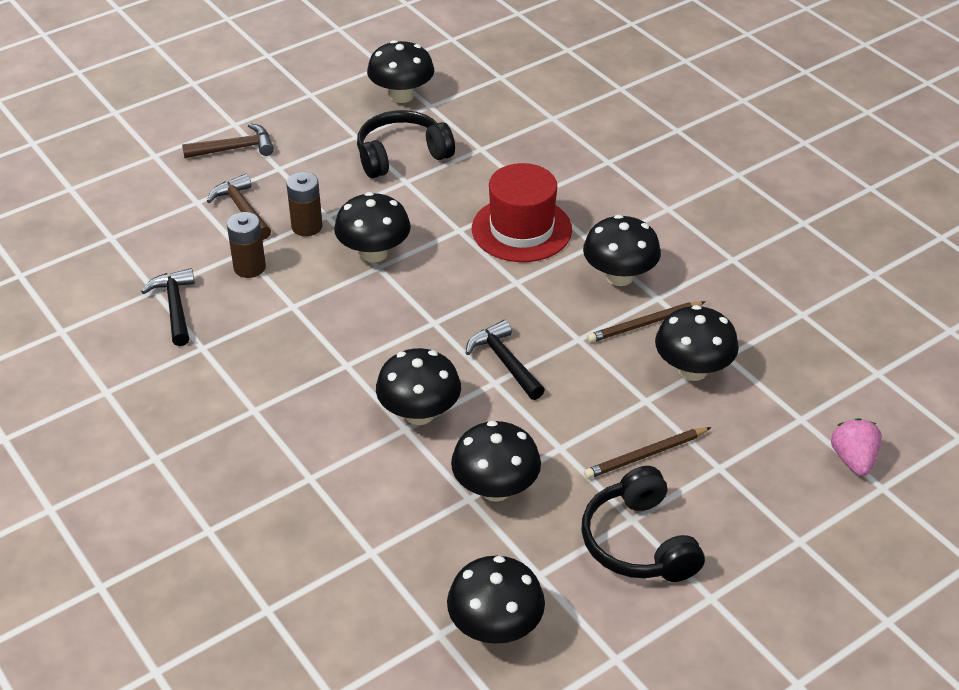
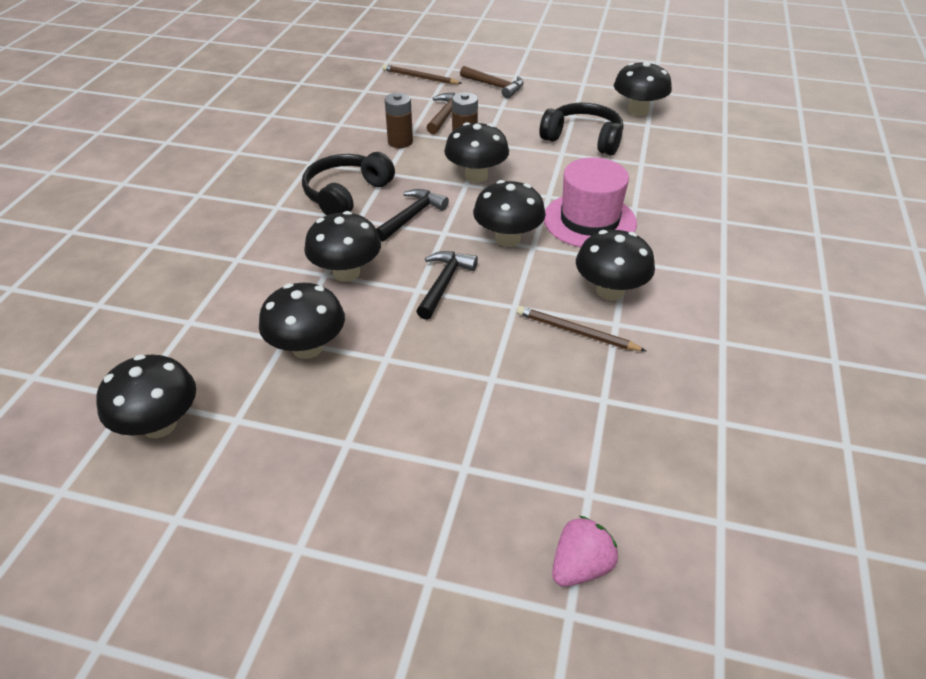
camera: 50 degrees right, 0 degrees up
black hammer [141,268,195,346] -> black hammer moved to [376,189,449,242]
red hat [472,163,572,262] -> pink hat [544,158,637,247]
black headphones [582,466,705,582] -> black headphones moved to [302,152,395,216]
brown pencil [584,427,711,479] -> brown pencil moved to [383,65,462,84]
black mushroom [655,305,739,381] -> black mushroom moved to [473,180,546,247]

